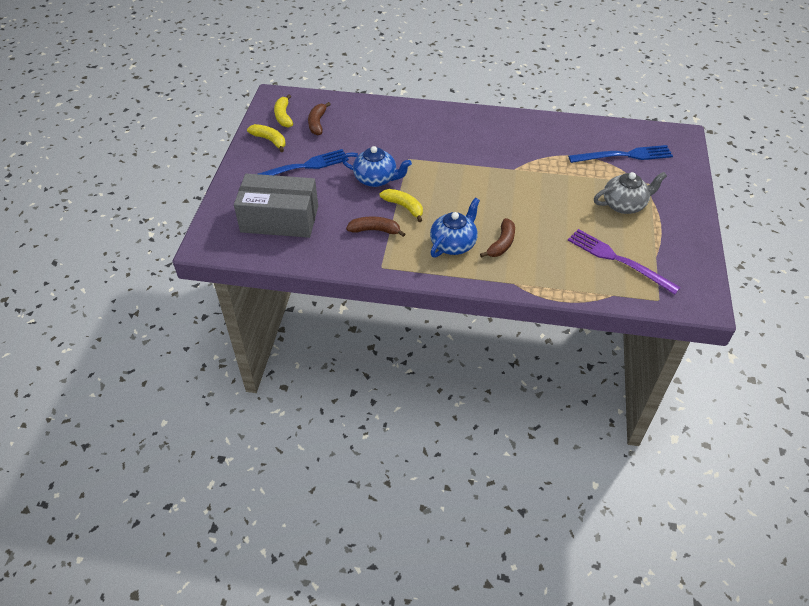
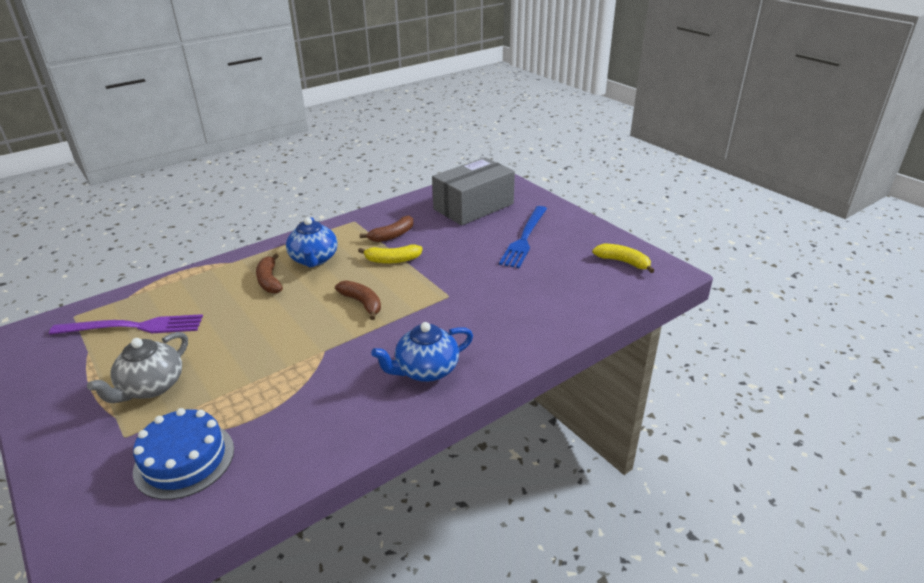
camera: 135 degrees right, 15 degrees down
yellow banana [247,124,286,152] -> none
brown banana [308,102,331,135] -> brown banana moved to [335,280,381,320]
blue teapot [341,146,412,187] -> blue teapot moved to [371,322,473,382]
blue fork [568,145,673,163] -> blue cake [133,408,234,500]

